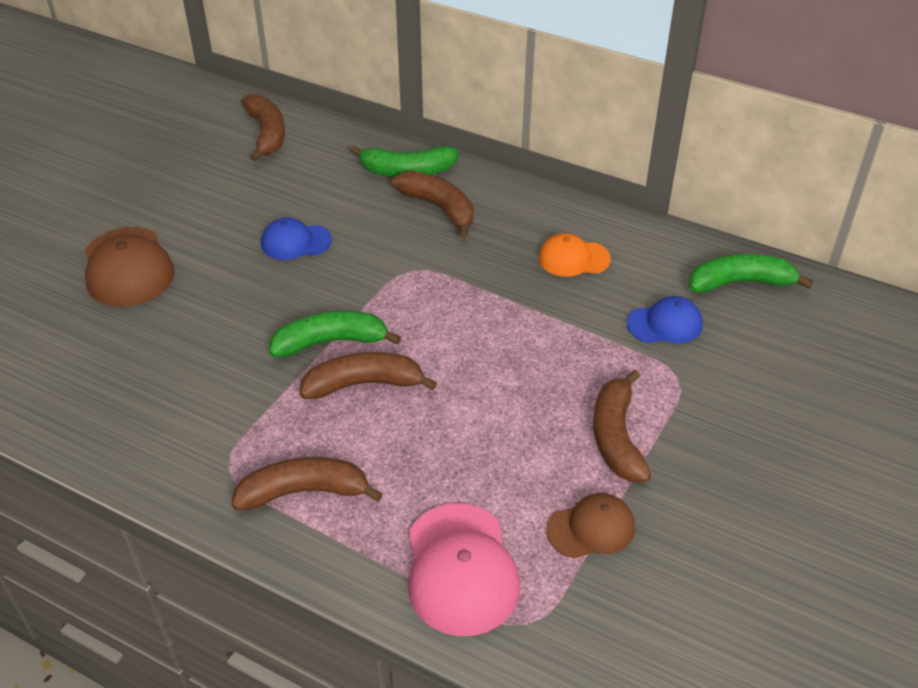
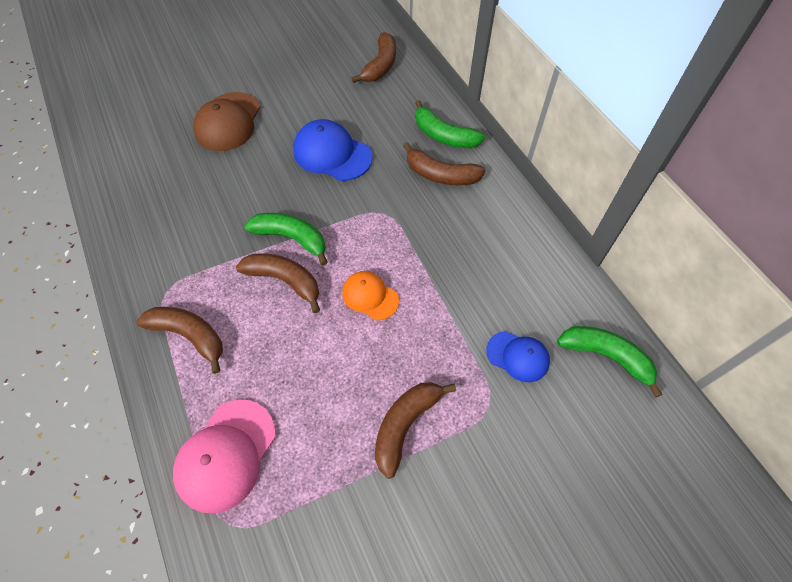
camera: 35 degrees right, 15 degrees up
blue cap [261,218,332,260] -> blue cap [293,119,373,181], size x1.62
brown banana [392,171,474,238] -> brown banana turned 120 degrees clockwise [403,142,486,185]
orange cap [538,233,611,277] -> orange cap moved to [342,271,399,320]
brown cap [546,493,635,559] -> none

